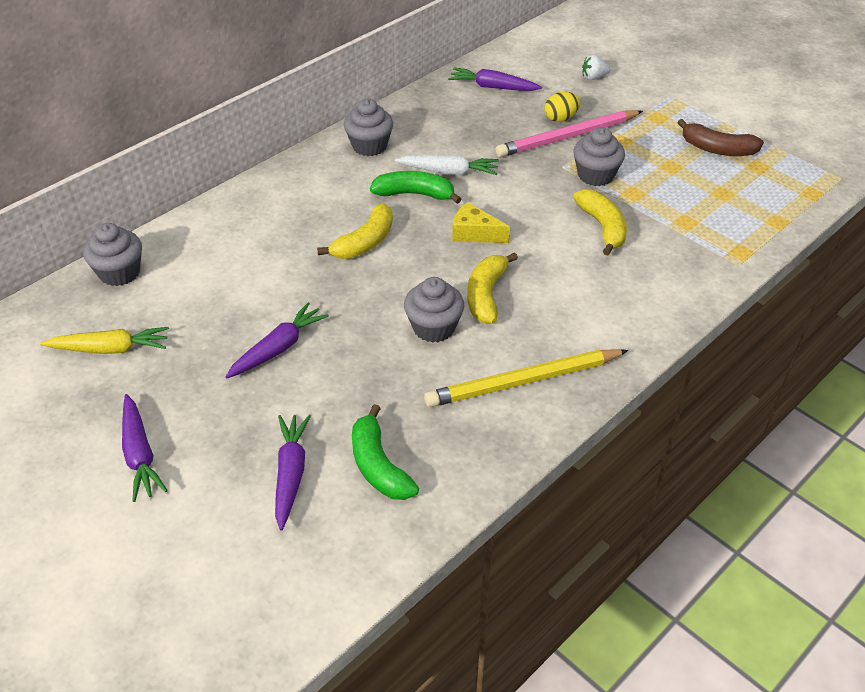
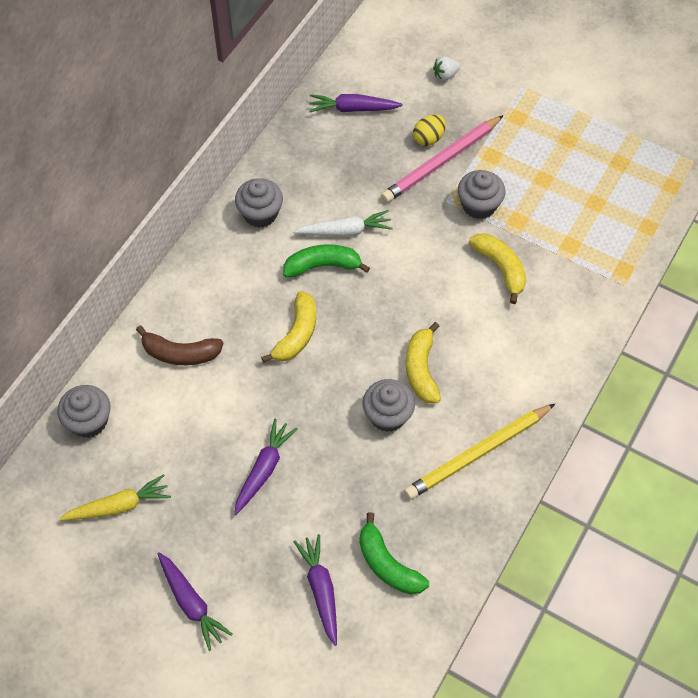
camera: 15 degrees left, 15 degrees up
yellow cheese [452,202,510,243] -> none
brown banana [677,119,764,156] -> brown banana moved to [136,325,223,365]

